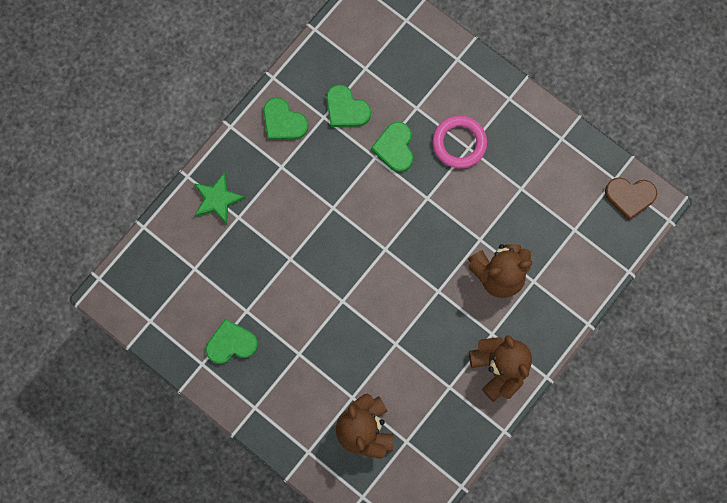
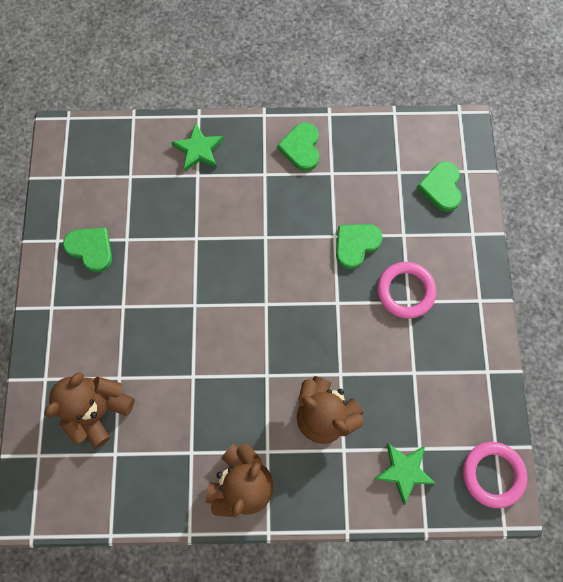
camera: 50 degrees right, 5 degrees down
green heart [326,85,371,127] -> green heart moved to [417,161,462,212]
brown heart [605,178,657,220] -> pink ring [463,442,527,508]
none -> green star [374,443,436,505]

